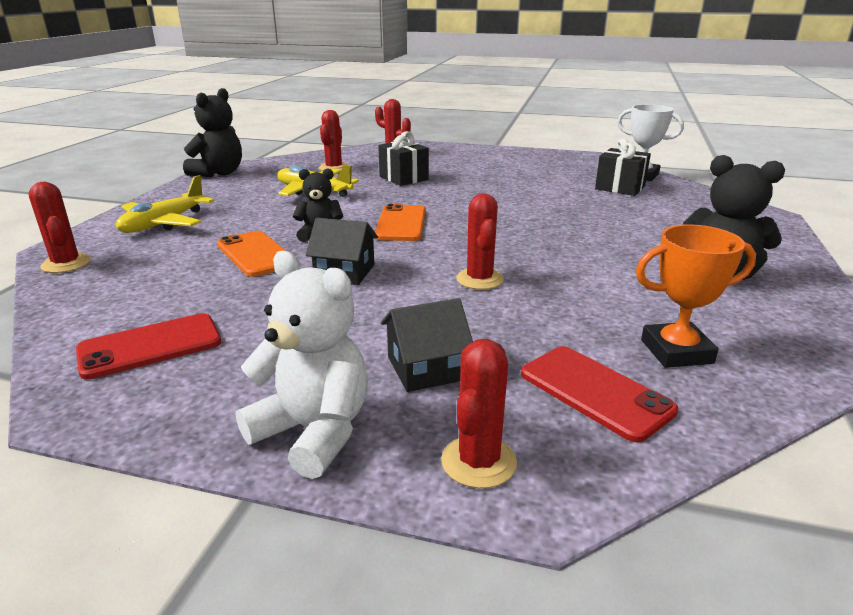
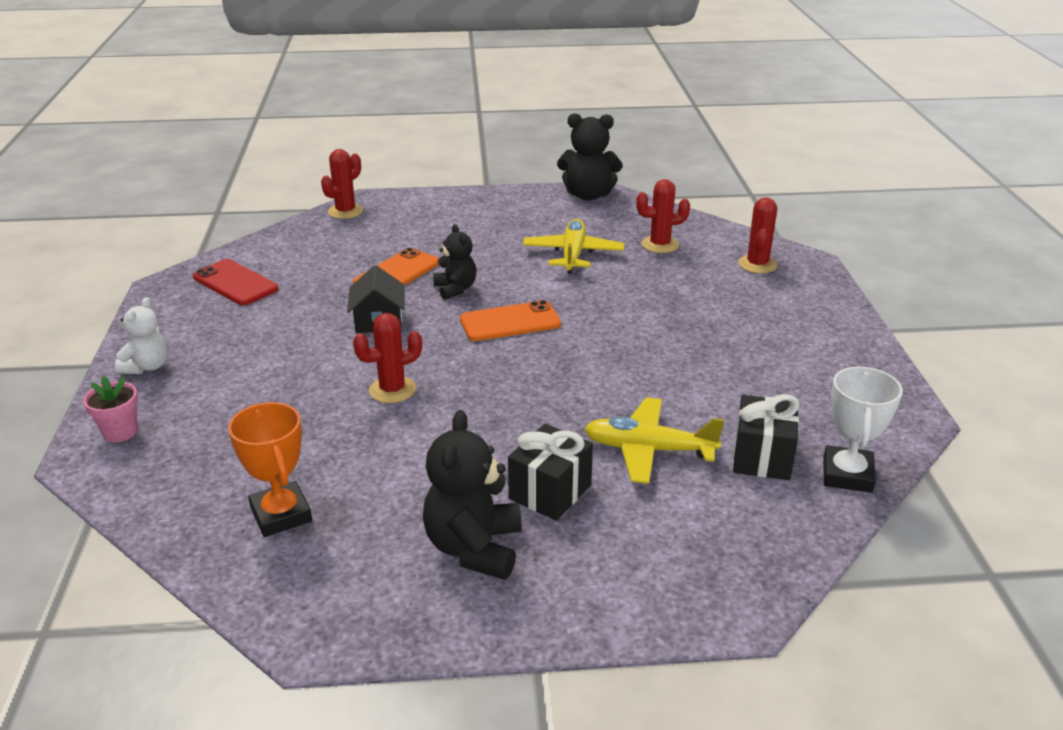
camera: 70 degrees right, 5 degrees up
yellow plane [116,175,214,233] -> yellow plane moved to [584,397,724,484]
white teddy bear [236,251,368,479] -> white teddy bear [115,297,168,374], size x0.63
black gift [378,131,429,186] -> black gift moved to [508,424,593,520]
black house [381,298,473,392] -> none
red cactus [441,339,517,488] -> pink flower pot [83,376,138,442]
red phone [521,346,678,442] -> none

